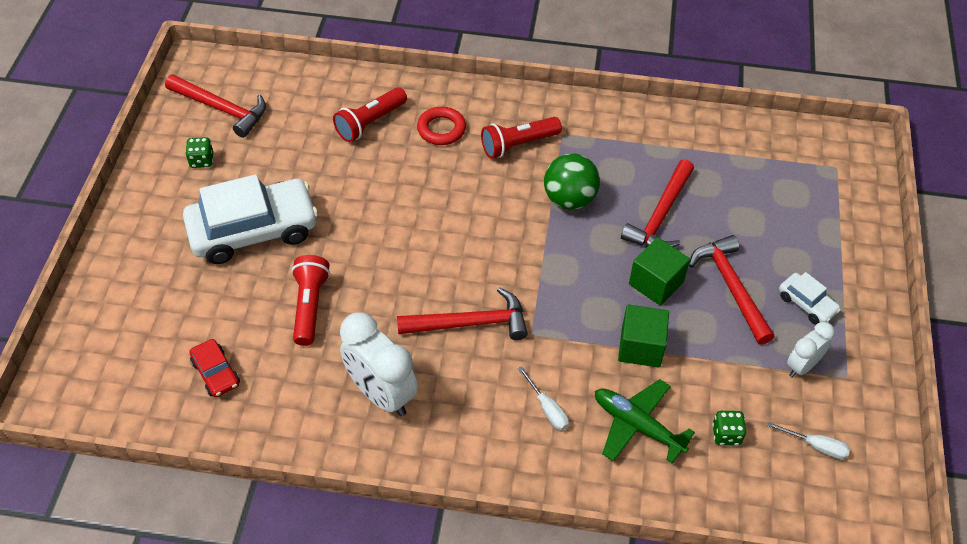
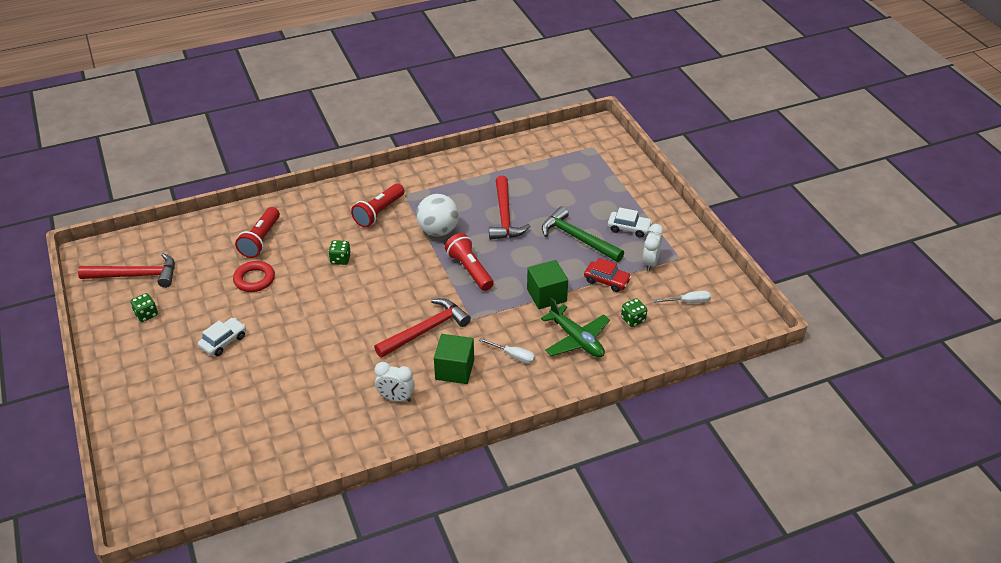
camera: 30 degrees left, 10 degrees down
white car [183,174,318,264] -> white car [198,318,246,356], size x0.45
red car [190,339,240,397] -> red car moved to [584,258,631,292]
red flashlight [291,255,330,346] -> red flashlight moved to [445,233,494,291]
white clock [340,312,418,416] -> white clock [375,362,415,402], size x0.57
red ring [417,107,466,145] -> red ring moved to [233,261,275,292]
green ball [544,153,600,210] -> white ball [416,194,459,237]
green plane [595,379,695,463] -> green plane turned 135 degrees counterclockwise [541,298,610,357]
green cube [629,237,690,306] -> green cube moved to [434,334,474,384]
red hammer [689,235,775,345] -> green hammer [542,206,624,262]
none -> green dice [328,240,351,265]

